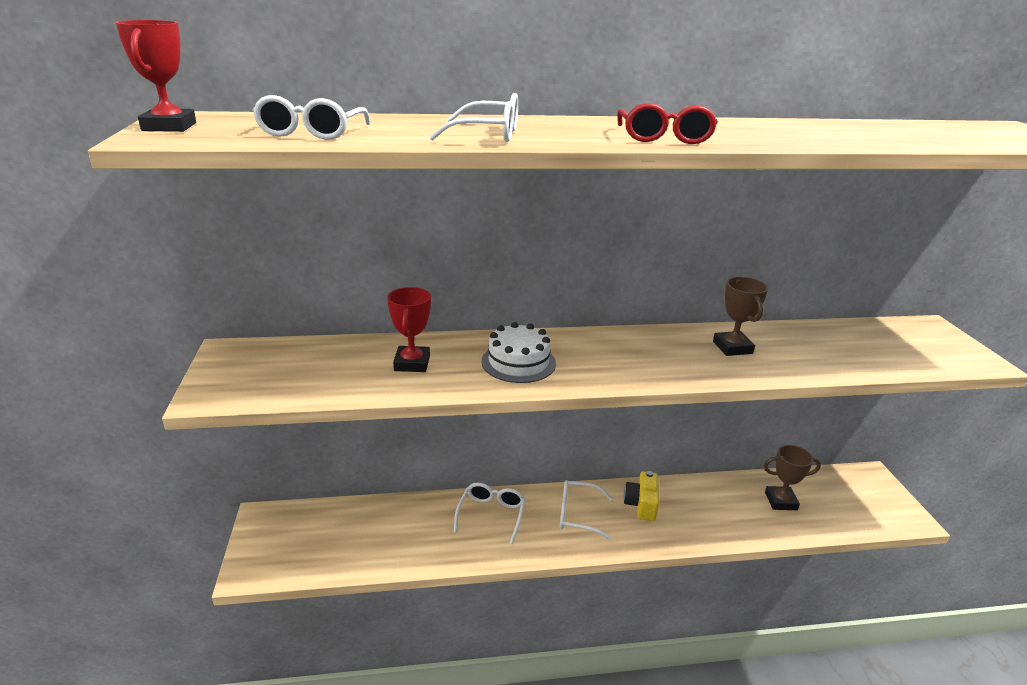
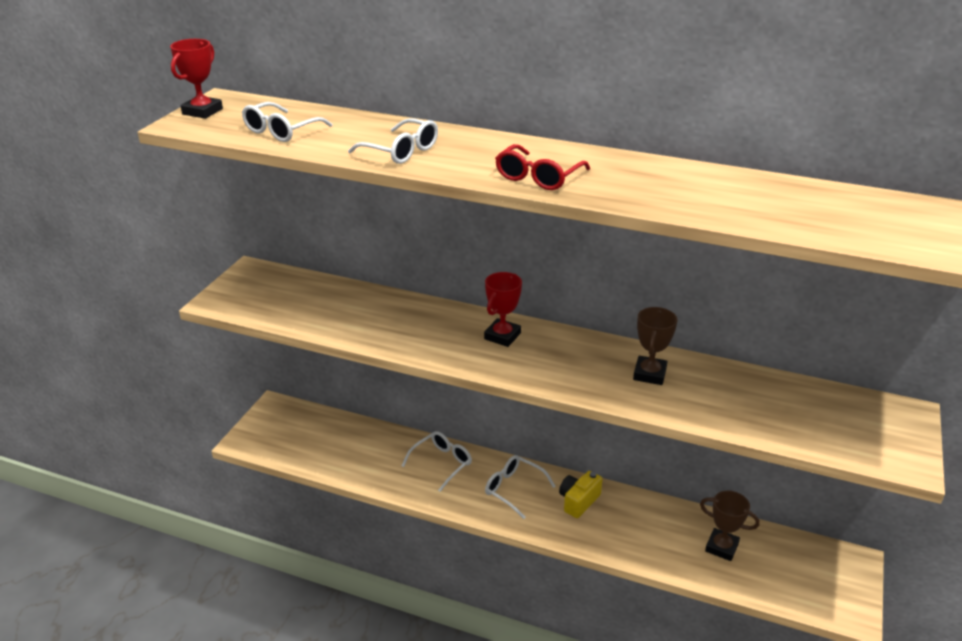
camera: 30 degrees right, 5 degrees up
red trophy [387,287,431,372] -> red trophy moved to [484,272,522,347]
white cake [481,322,556,383] -> none

